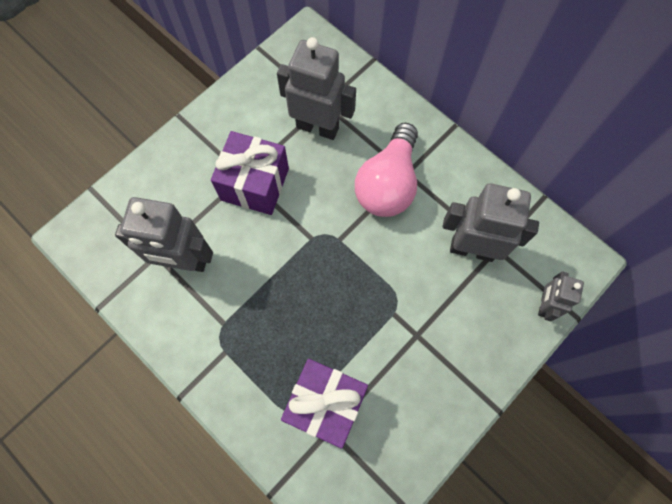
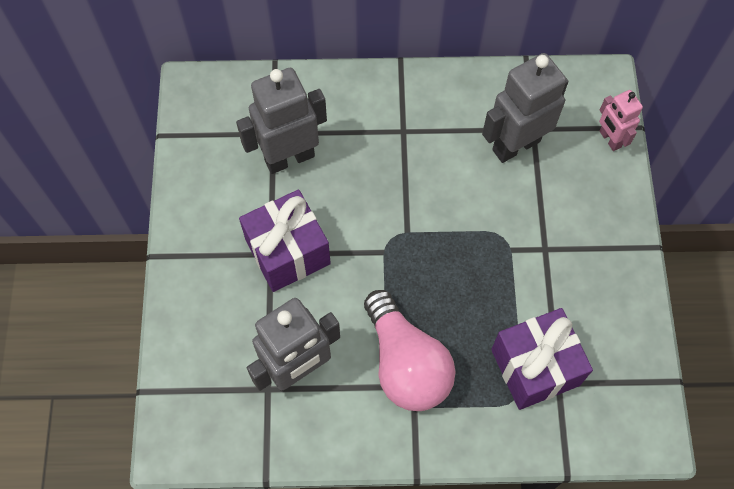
camera: 45 degrees left, 5 degrees down
pink light bulb [355,123,418,217] -> pink light bulb moved to [364,290,456,411]
grey robot [538,271,584,321] -> pink robot [599,90,643,151]

